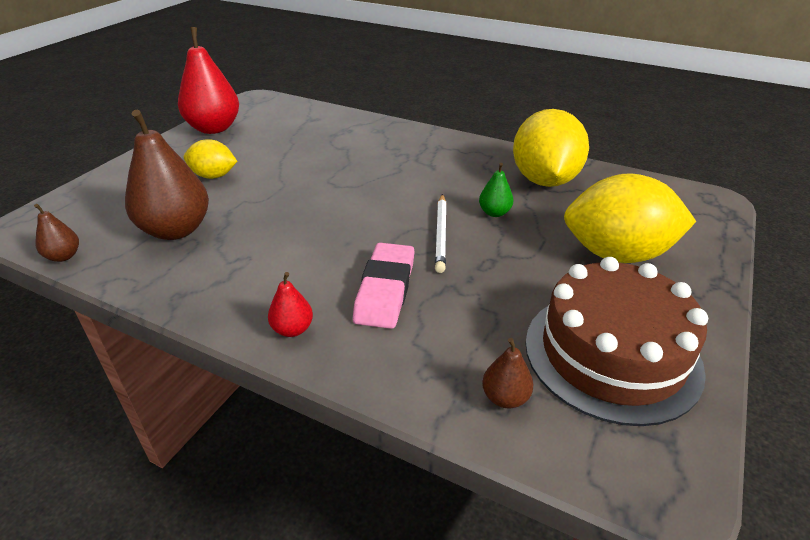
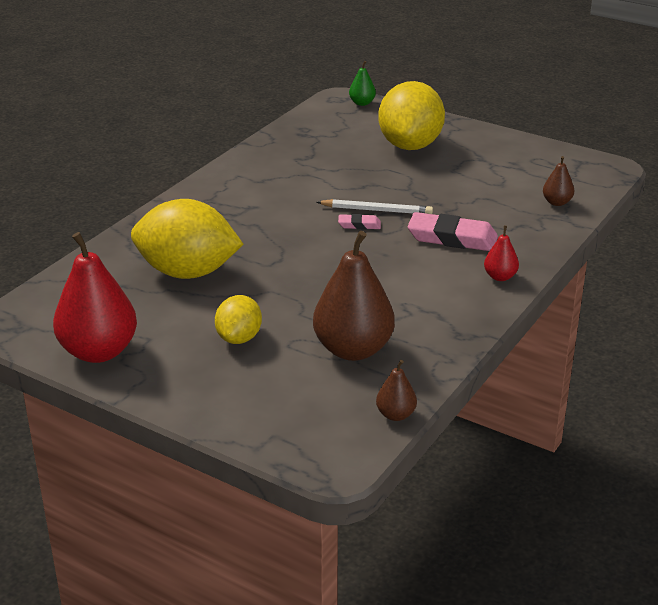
camera: 85 degrees left, 5 degrees down
green pear [479,163,513,217] -> green pear moved to [349,61,376,106]
yellow lemon [513,109,589,187] -> yellow lemon moved to [131,199,243,279]
brown cake [525,257,708,426] -> none
none -> pink eraser [338,214,381,229]

